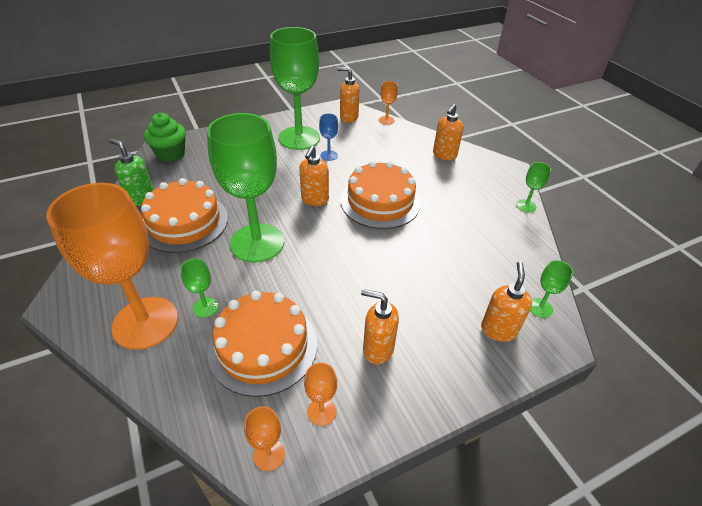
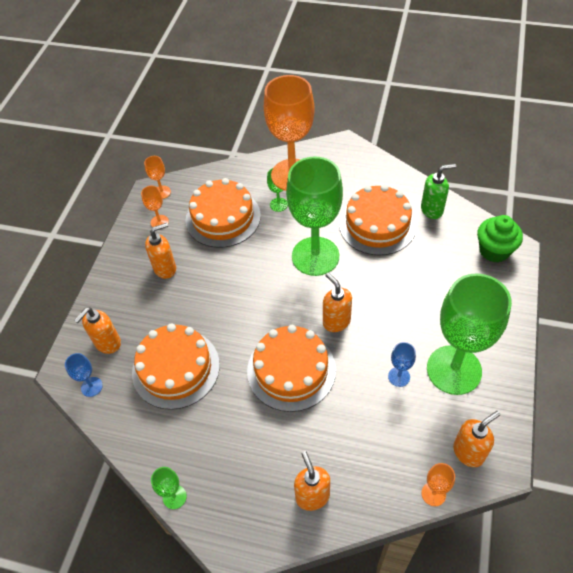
camera: 135 degrees right, 10 degrees up
orange soap dispenser [481,261,532,342] -> orange soap dispenser turned 75 degrees clockwise [74,307,121,354]
green goblet [530,260,573,318] -> blue goblet [65,353,103,397]
none -> orange cake [132,324,220,410]

